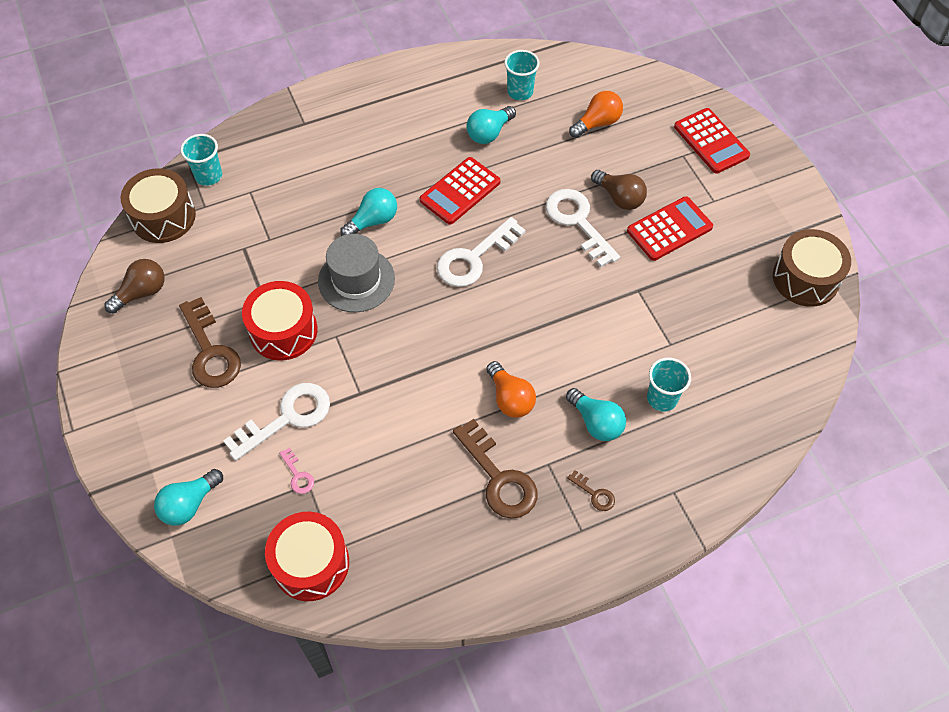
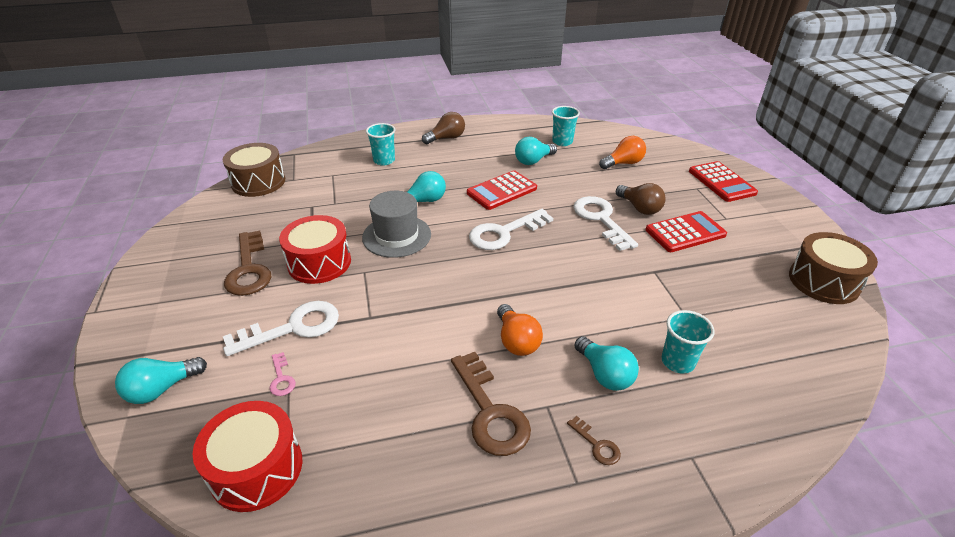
camera: 10 degrees right, 20 degrees down
brown light bulb [104,259,165,314] -> brown light bulb moved to [422,112,465,144]
turquoise cup [180,134,222,186] -> turquoise cup moved to [366,123,396,166]

